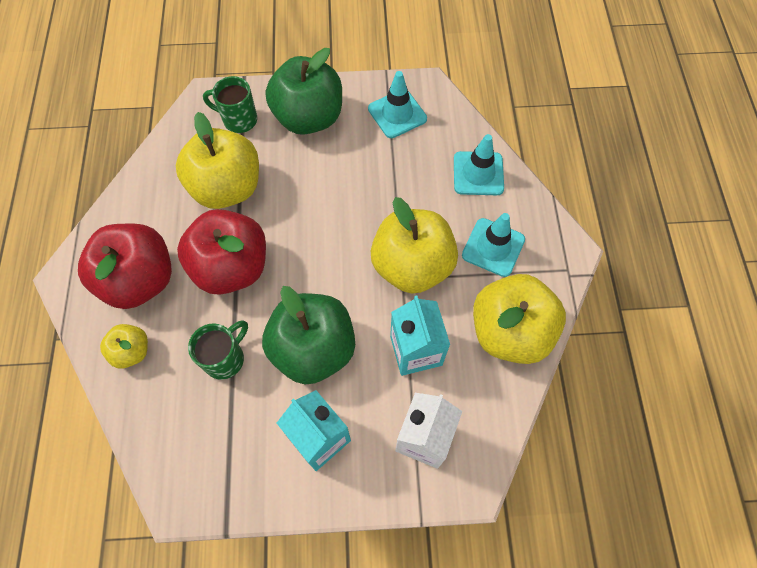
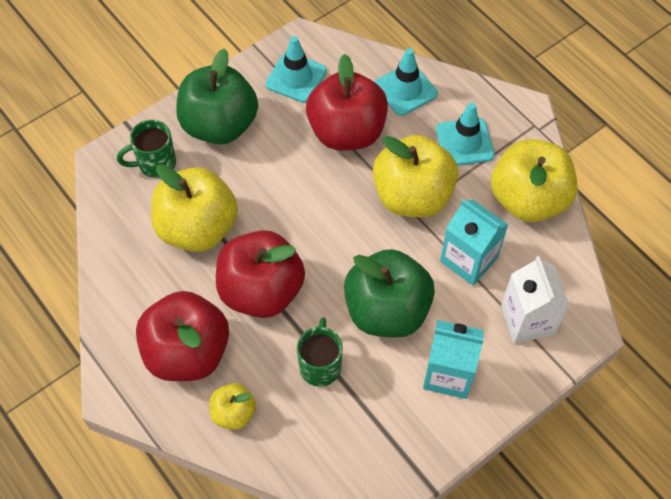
camera: 35 degrees left, 5 degrees down
none -> red apple [306,54,388,151]

